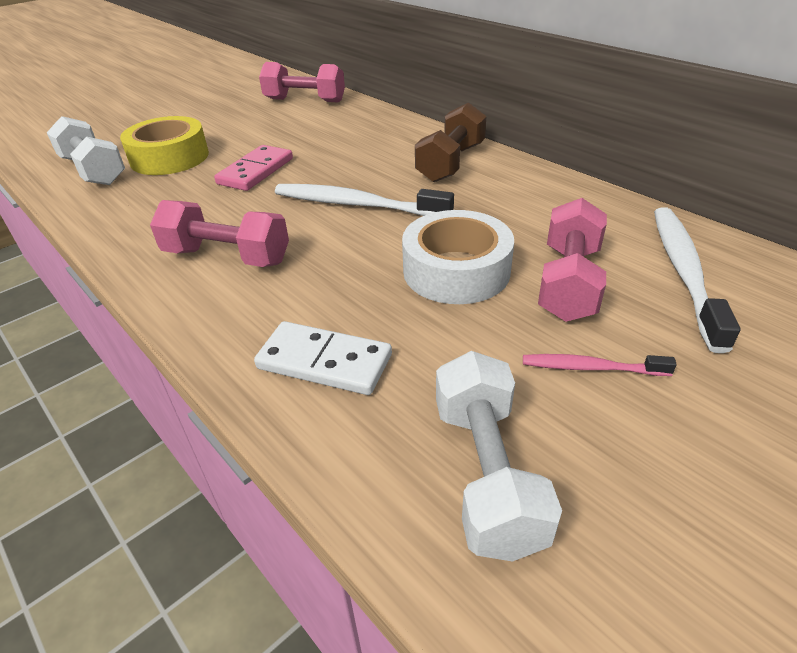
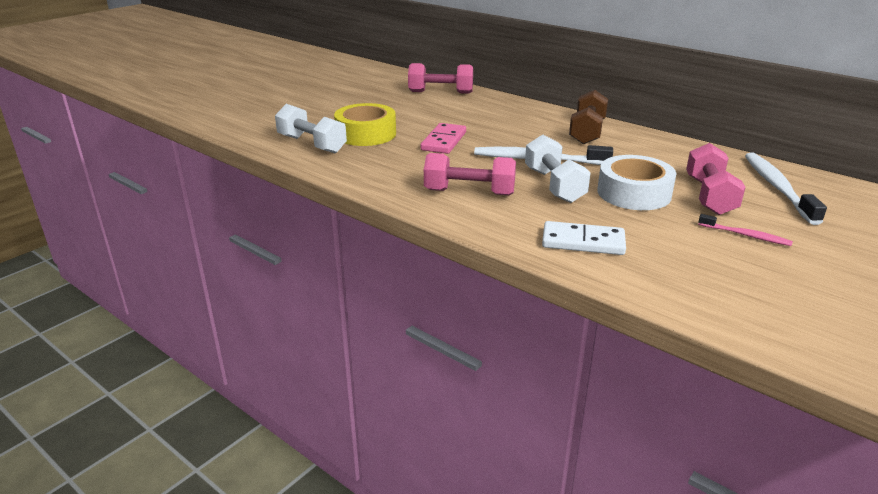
camera: 10 degrees left, 10 degrees down
white dumbbell [436,351,562,562] -> white dumbbell moved to [525,134,591,203]
pink toothbrush [523,354,677,376] -> pink toothbrush turned 150 degrees counterclockwise [698,214,793,246]

